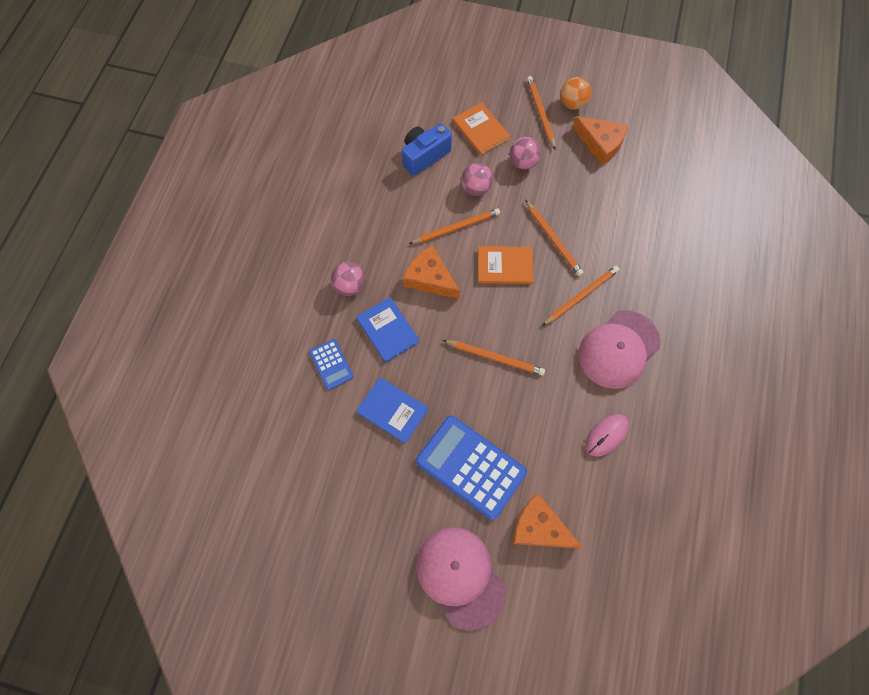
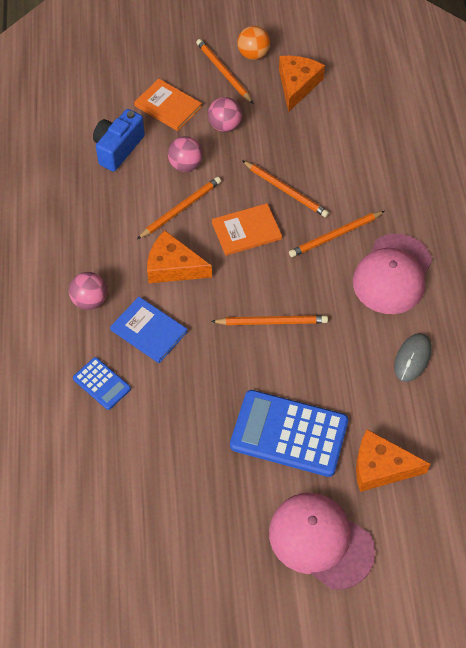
camera: 20 degrees left, 10 degrees down
blue book [356,377,429,444] -> none
orange pencil [542,266,619,326] -> orange pencil turned 150 degrees counterclockwise [289,211,385,257]
orange cheese [572,116,629,165] -> orange cheese turned 90 degrees counterclockwise [279,56,325,112]
pink mouse [585,414,629,457] -> grey mouse [394,333,432,382]

